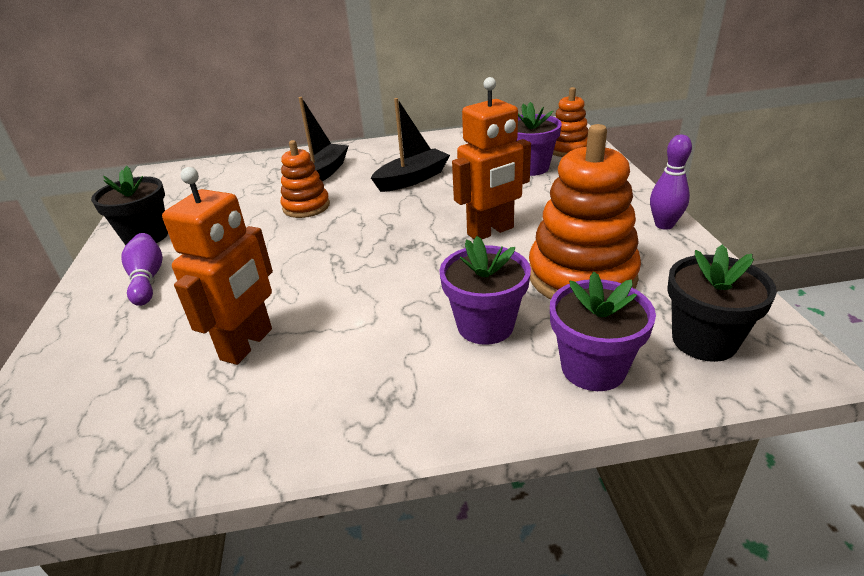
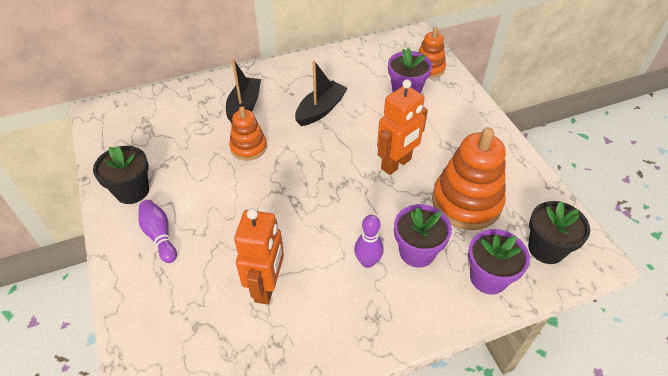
camera: 15 degrees left, 15 degrees up
purple bowling pin [650,135,692,230] -> purple bowling pin moved to [354,215,384,268]

